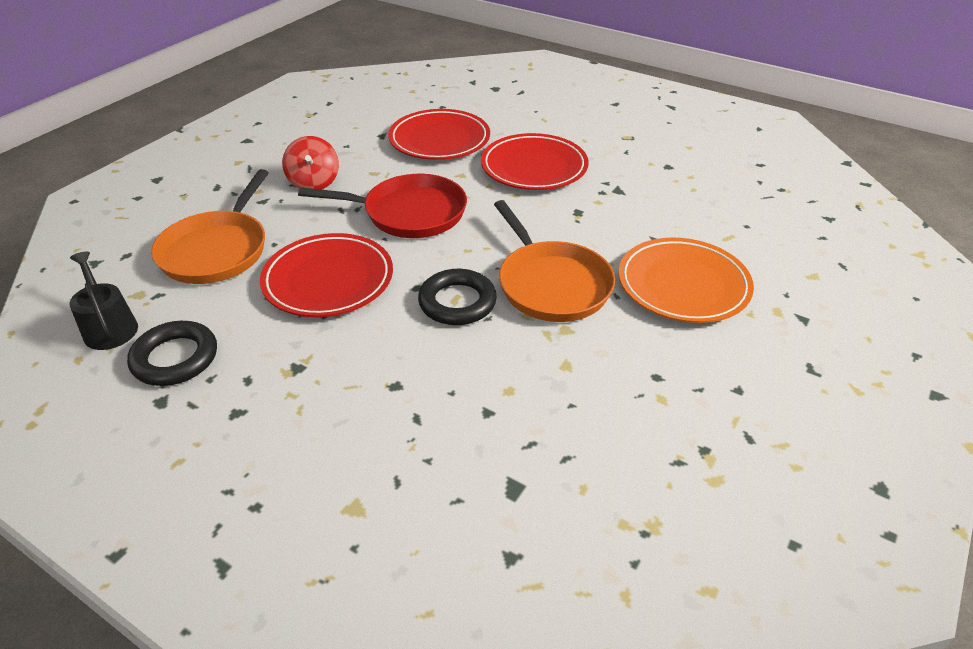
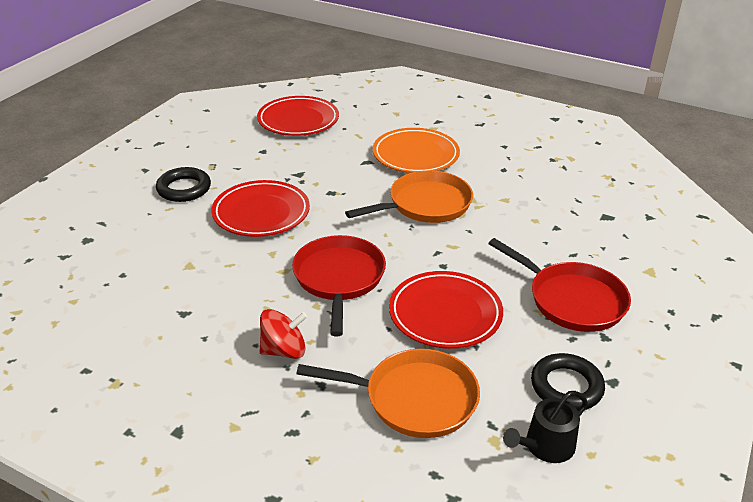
camera: 95 degrees left, 5 degrees down
red plate [388,109,490,160] -> red plate moved to [257,96,339,136]
black ring [418,269,497,325] -> black ring moved to [156,167,211,202]
none -> red pan [488,238,631,332]

